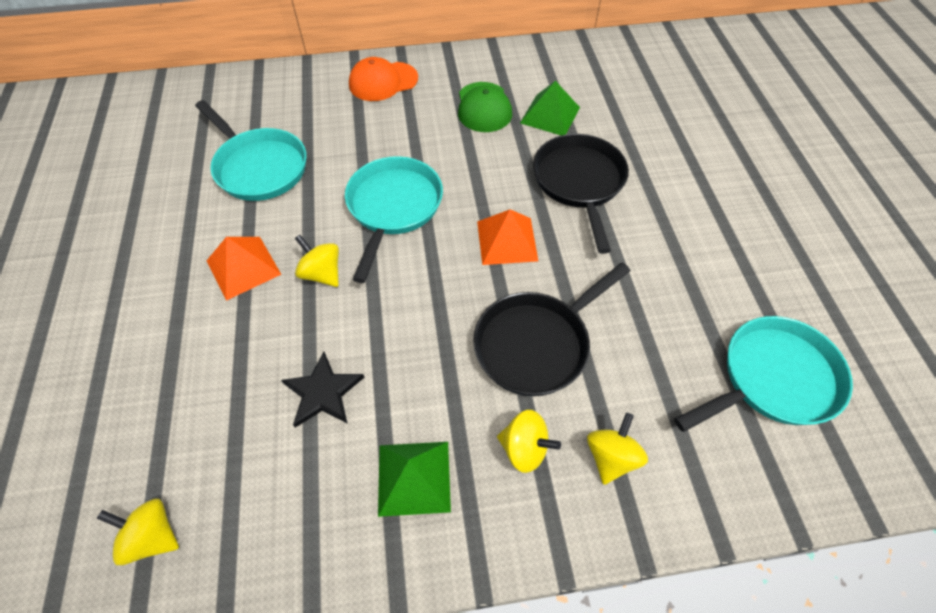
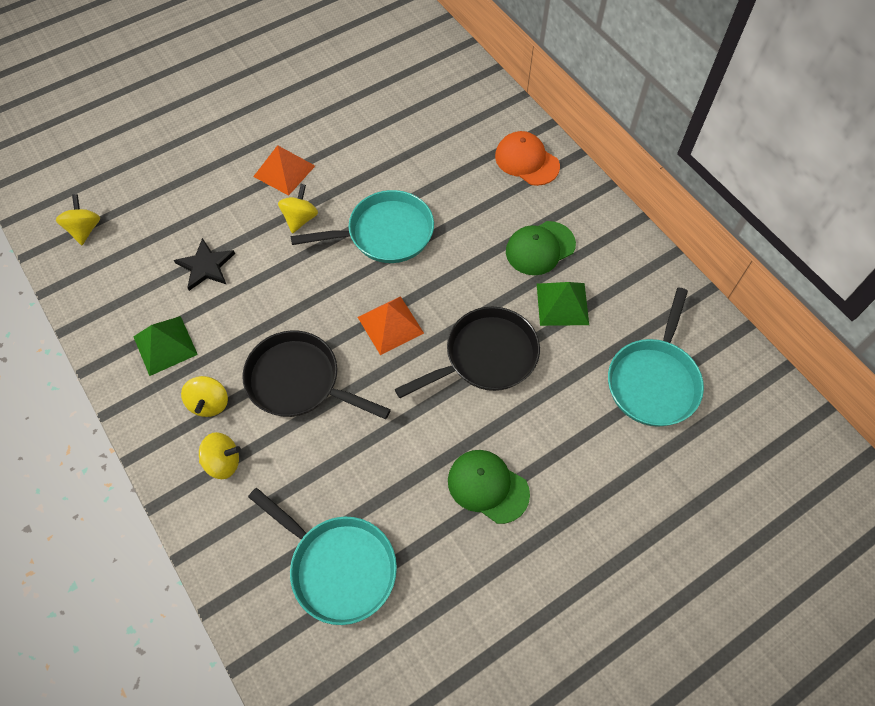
camera: 65 degrees right, 5 degrees up
turquoise pan [195,100,306,201] -> turquoise pan moved to [608,287,704,427]
none -> green cap [448,450,530,524]

